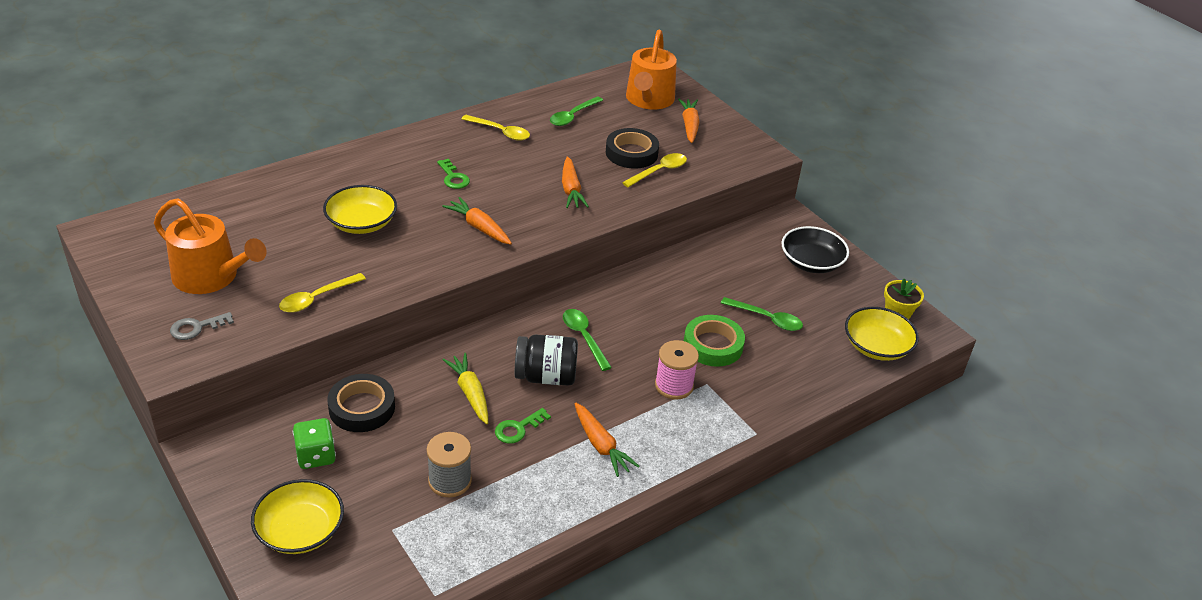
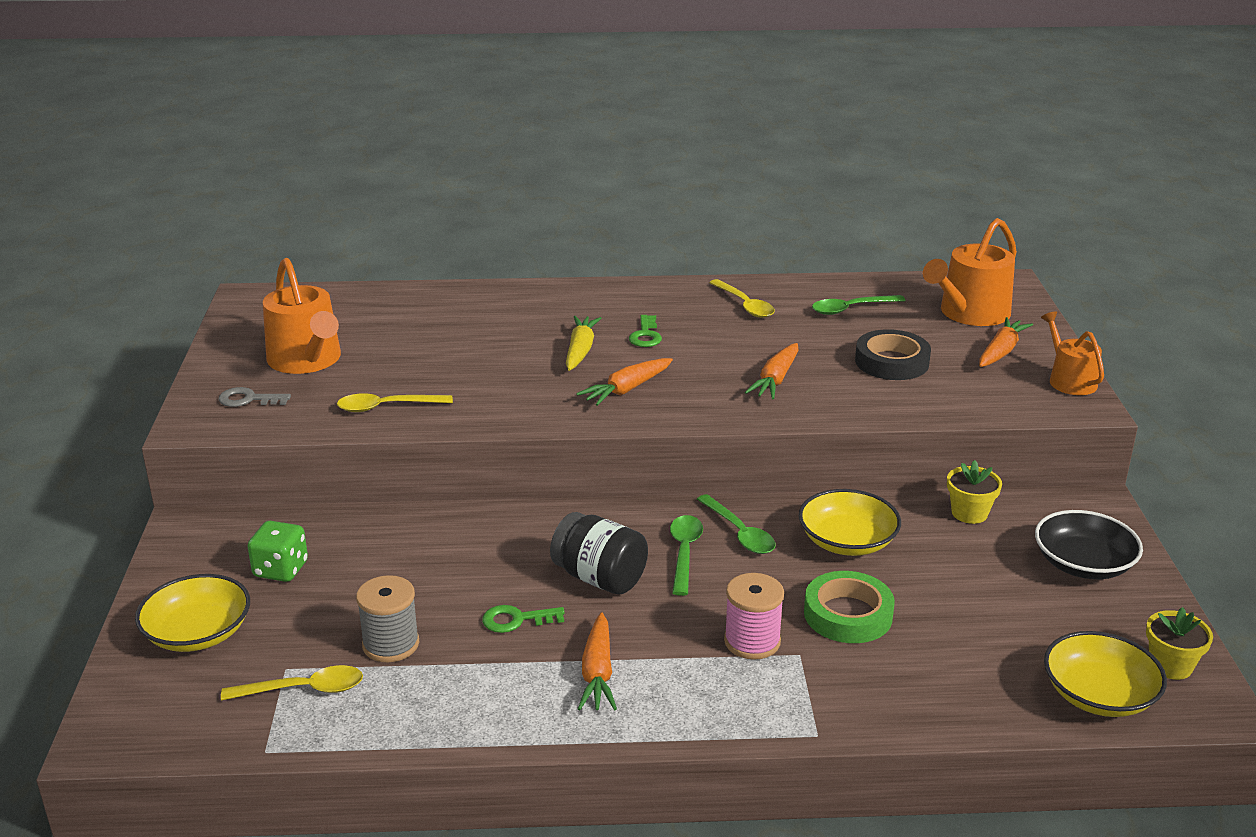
camera: 35 degrees right, 10 degrees down
yellow bowl [323,185,397,234] -> yellow bowl moved to [799,489,901,556]
black tape [327,374,395,432] -> none
orange carrot [442,197,512,245] -> orange carrot turned 120 degrees counterclockwise [577,358,673,406]
yellow carrot [442,353,488,424] -> yellow carrot moved to [566,316,601,371]
yellow spoon [622,153,687,187] -> yellow spoon moved to [221,665,363,701]
green spoon [721,297,803,331] -> green spoon moved to [697,494,775,554]
none -> yellow flower pot [947,460,1002,524]
none -> orange watering can [1041,311,1104,395]

